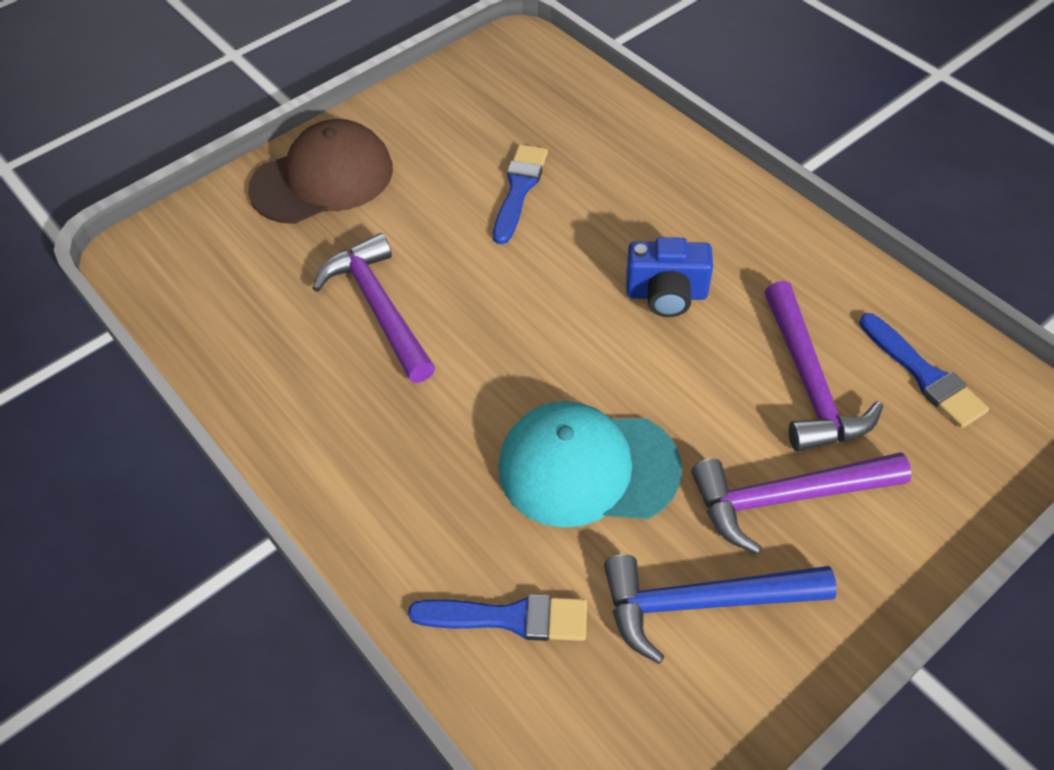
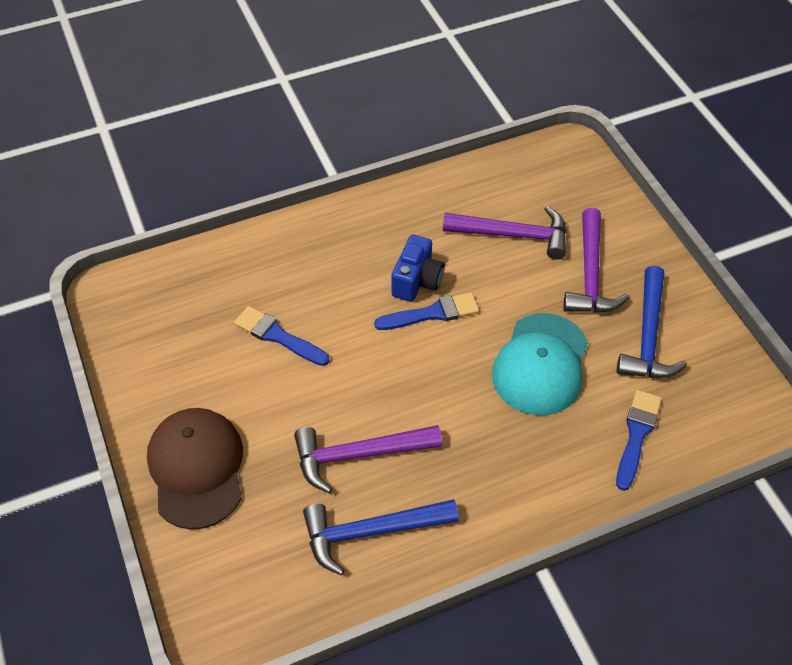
camera: 75 degrees left, 0 degrees up
blue brush [859,313,989,428] -> blue brush moved to [374,292,479,330]
none -> blue hammer [303,499,459,575]

